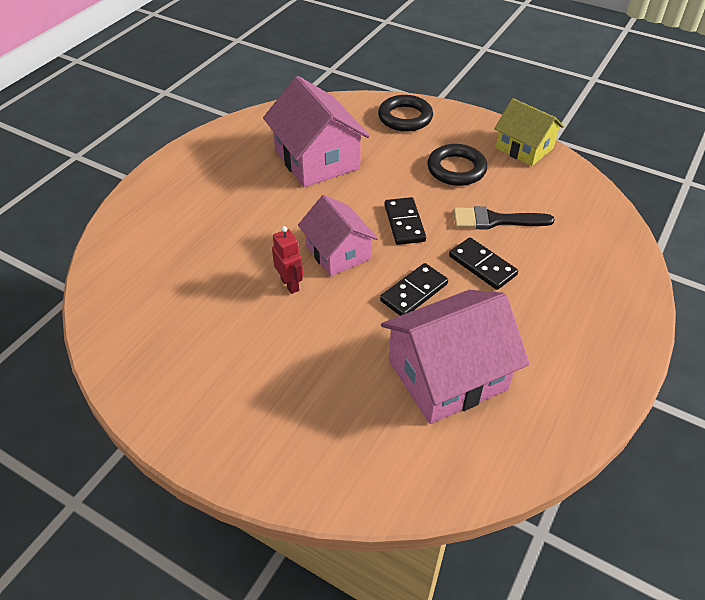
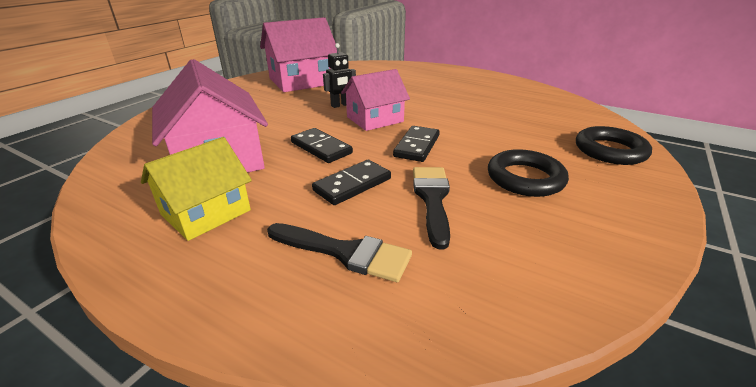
camera: 90 degrees right, 15 degrees down
pink house [263,76,370,187] -> pink house moved to [260,17,337,92]
red robot [272,226,303,294] -> black robot [323,43,356,108]
black domino [384,197,426,245] -> black domino turned 60 degrees counterclockwise [393,126,440,162]
yellow house [494,98,564,166] -> yellow house moved to [141,137,252,241]
none -> black brush [267,223,412,282]

